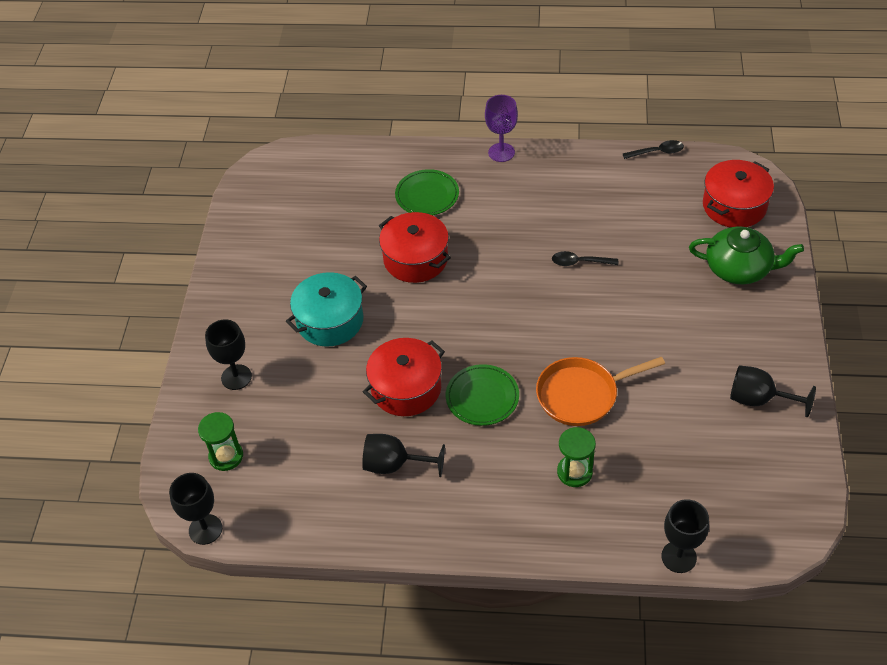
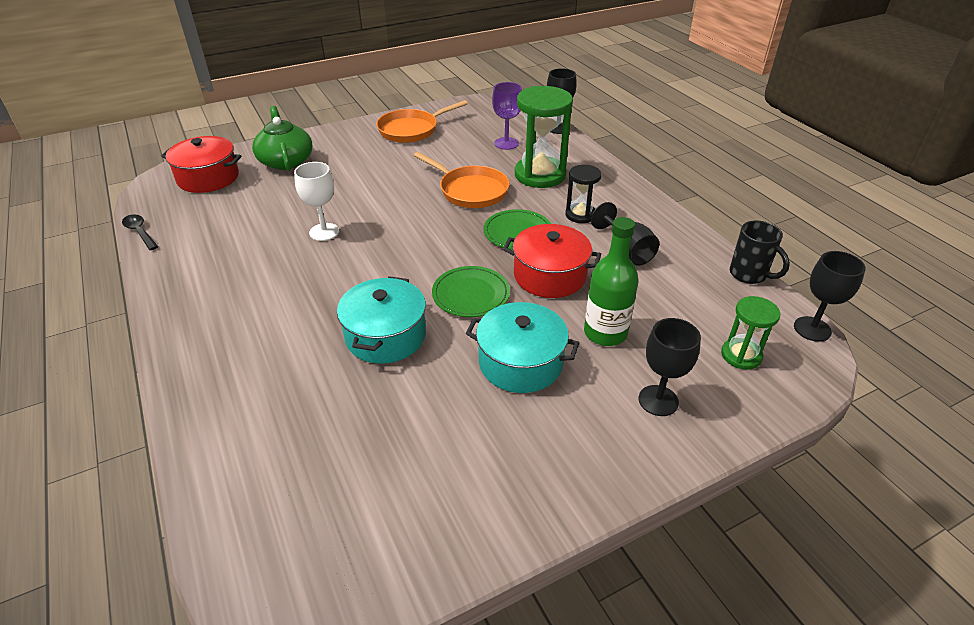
camera: 125 degrees left, 10 degrees down
red pot [379,212,451,283] -> turquoise pot [337,276,426,364]
green plate [395,169,459,216] -> green plate moved to [432,266,510,317]
purple goblet [485,95,518,162] -> purple goblet moved to [492,82,522,150]
black spoon [552,251,618,266] -> white goblet [294,162,339,241]
green hourglass [557,427,596,487] -> green hourglass [515,86,573,188], size x1.83
black goblet [730,365,816,417] -> orange pan [376,100,468,143]
none -> black hourglass [565,165,602,223]
none -> green bottle [584,217,638,346]
none -> black mug [730,220,790,284]

